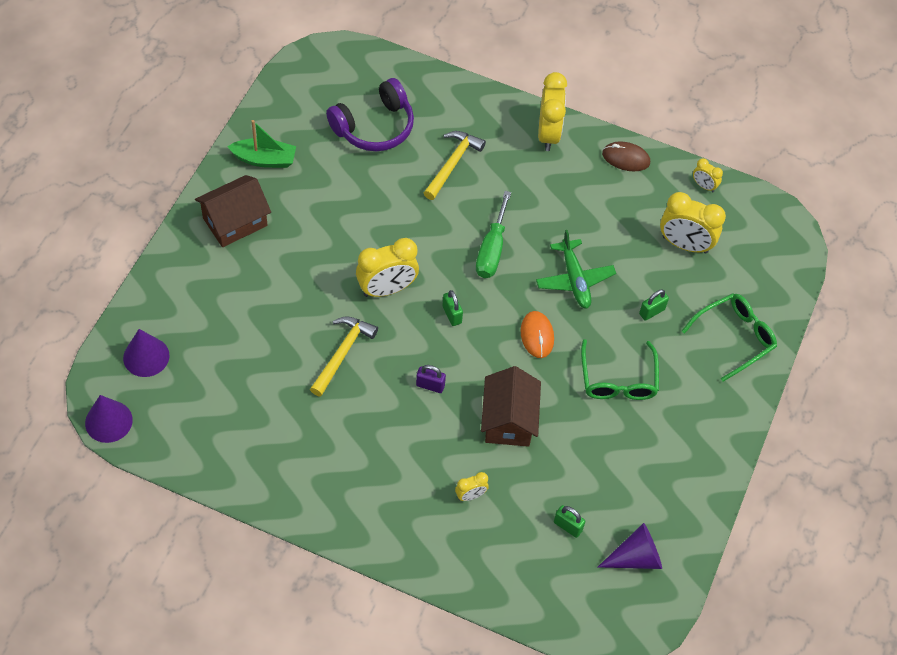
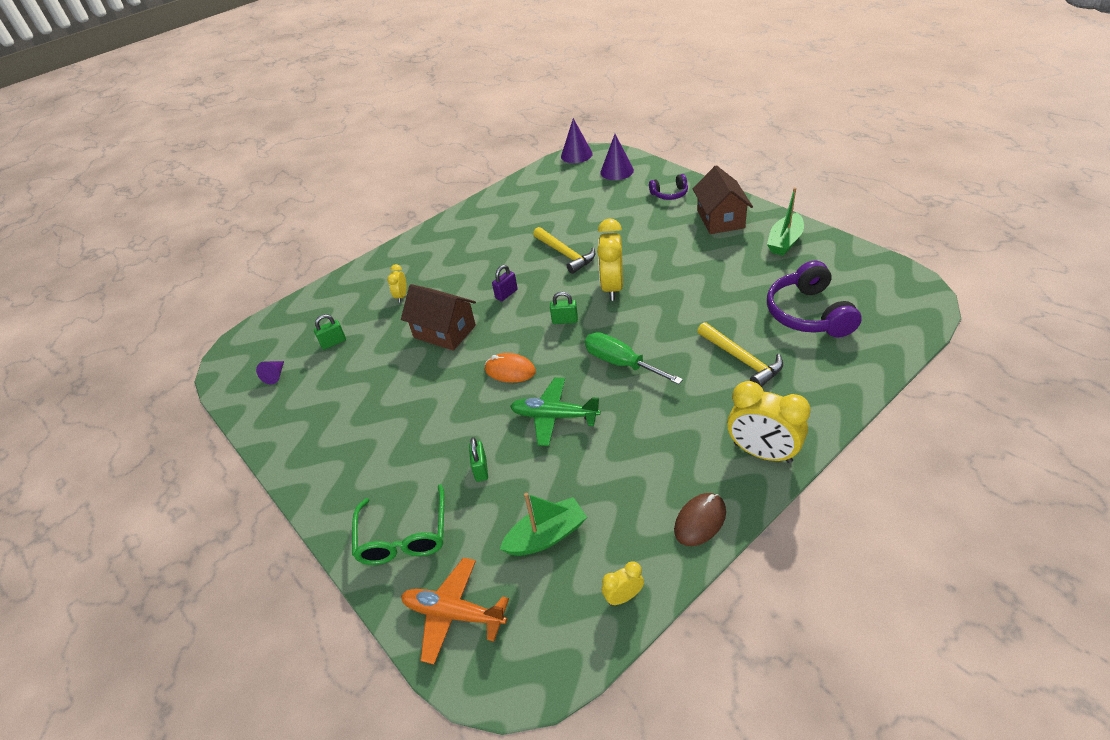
camera: 125 degrees right, 15 degrees down
green glasses [581,339,659,400] -> none
purple cone [598,523,662,569] -> purple cone [256,361,284,384], size x0.57
yellow clock [660,192,726,254] -> green boat [500,493,587,556]
none -> orange plane [401,557,509,665]
none -> purple headphones [649,174,688,200]

